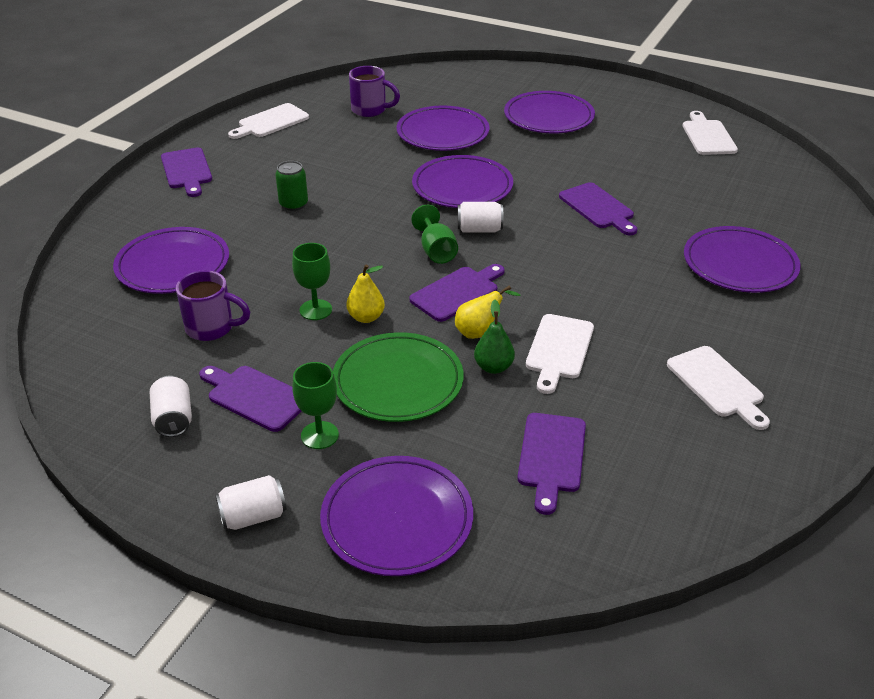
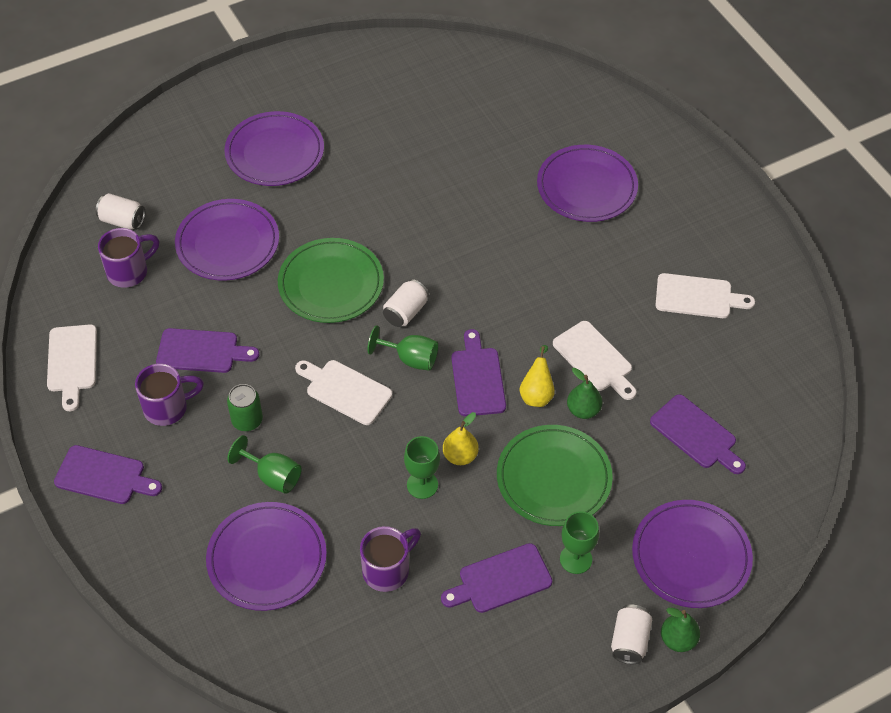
camera: 55 degrees left, 15 degrees up
white can [150,376,192,437] -> white can moved to [96,193,145,230]
purple plate [412,155,513,208] -> green plate [278,238,384,323]
purple cutting board [559,182,637,235] -> purple cutting board moved to [156,328,259,373]
white cutting board [682,111,738,155] -> white cutting board moved to [295,360,392,425]
none -> purple mug [135,363,204,426]
none -> green goblet [228,435,302,494]
none -> green pear [661,608,700,652]

